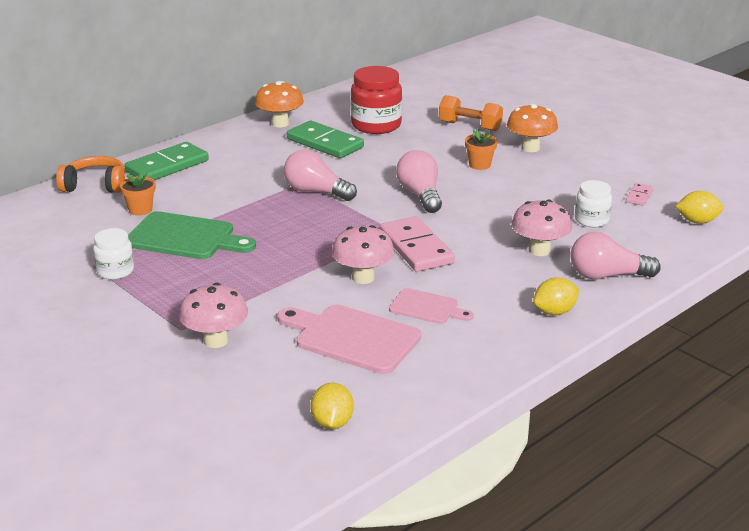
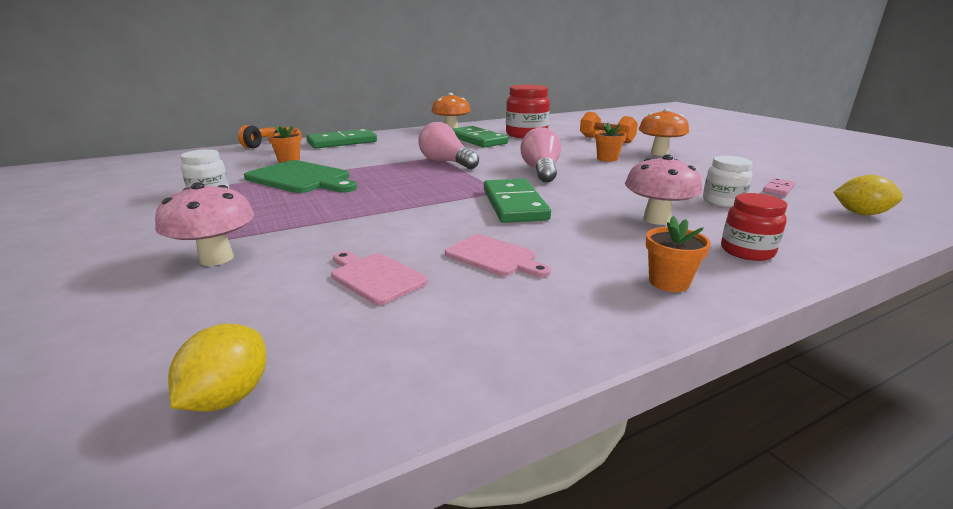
camera: 15 degrees right, 5 degrees down
pink cutting board [277,305,421,374] -> pink cutting board [331,251,428,305], size x0.59
pink mushroom [332,225,395,284] -> none
pink domino [380,216,455,272] -> green domino [484,179,551,223]
yellow lemon [533,277,579,315] -> orange flower pot [646,216,711,292]
pink light bulb [570,232,661,280] -> red jar [721,193,787,261]

